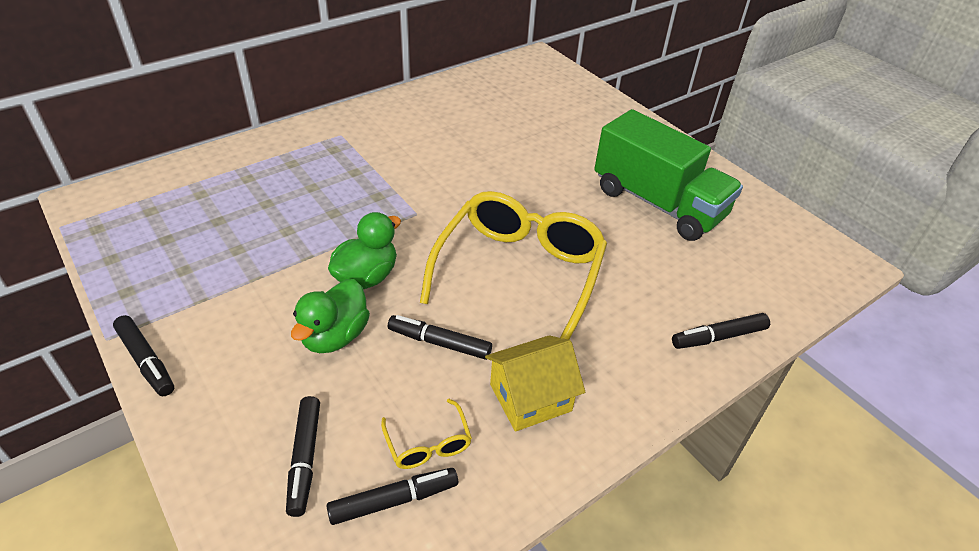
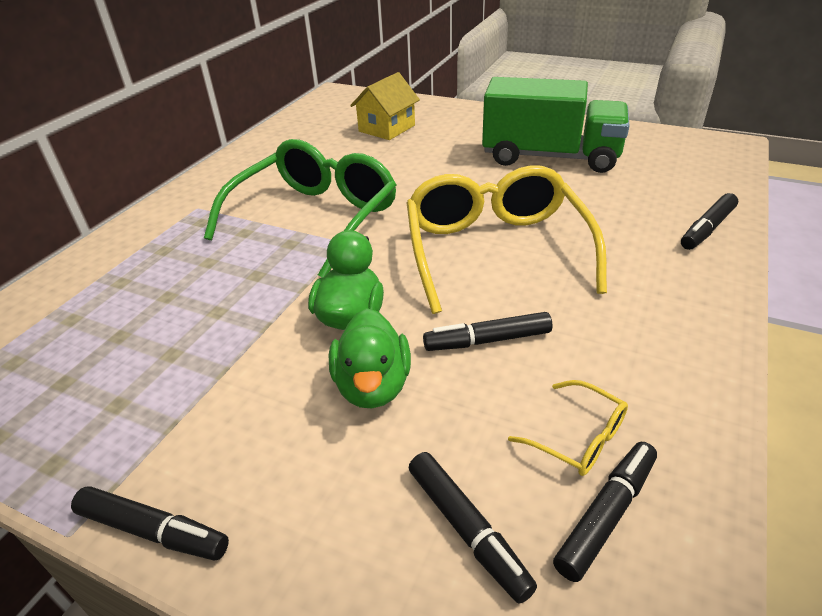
camera: 25 degrees left, 5 degrees down
yellow house [485,335,585,432] -> yellow house moved to [350,72,420,140]
none -> green glasses [204,139,397,278]

